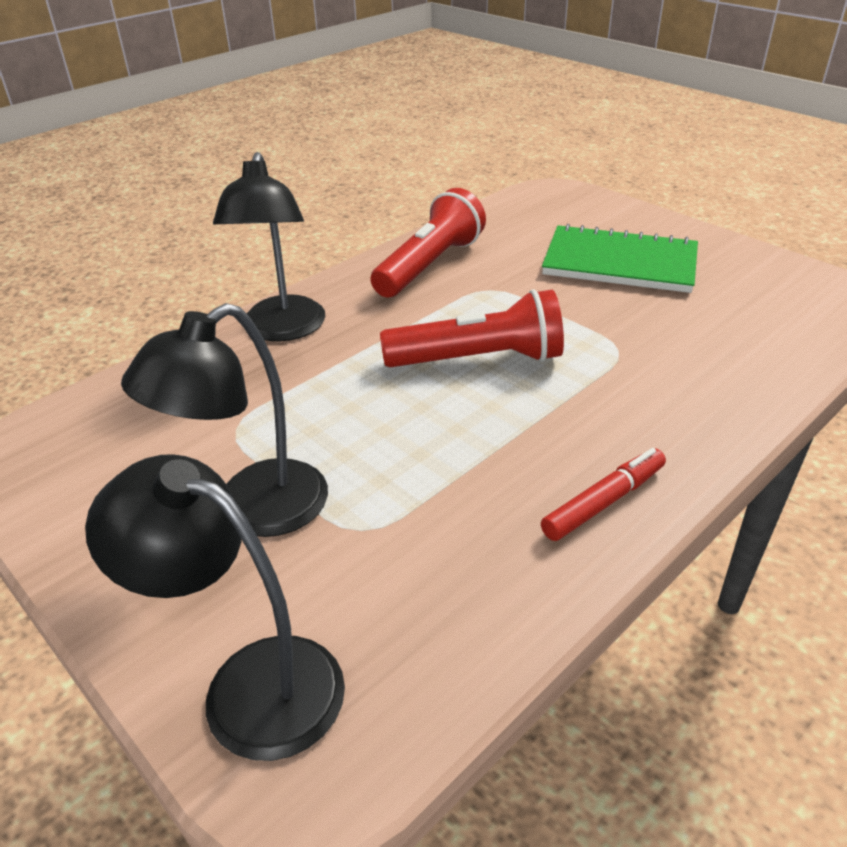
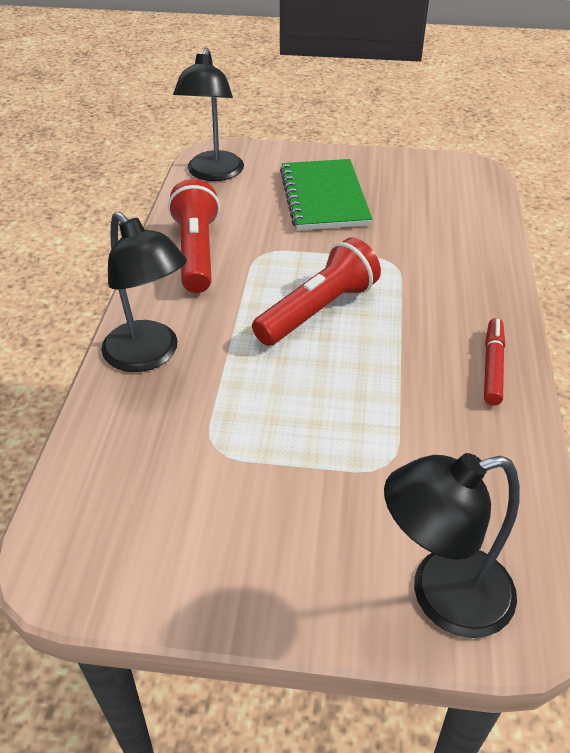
camera: 40 degrees left, 5 degrees up
black lamp [121,303,328,537] -> black lamp moved to [173,48,244,181]
green notebook [542,224,698,293] -> green notebook turned 75 degrees counterclockwise [280,159,372,230]

